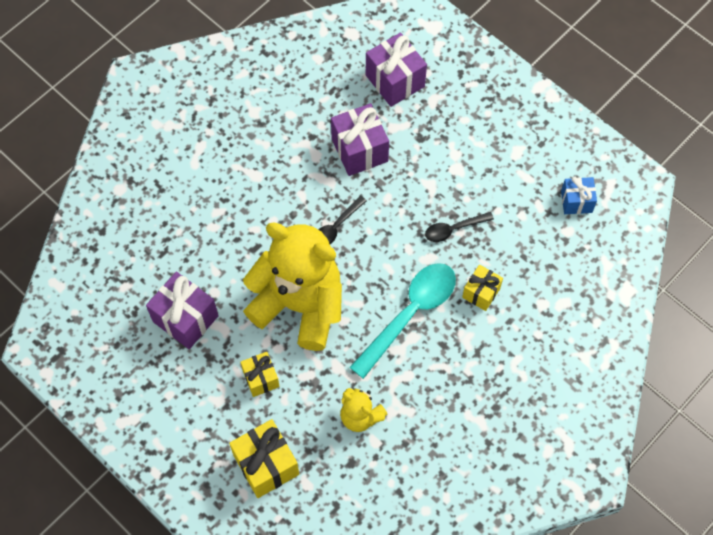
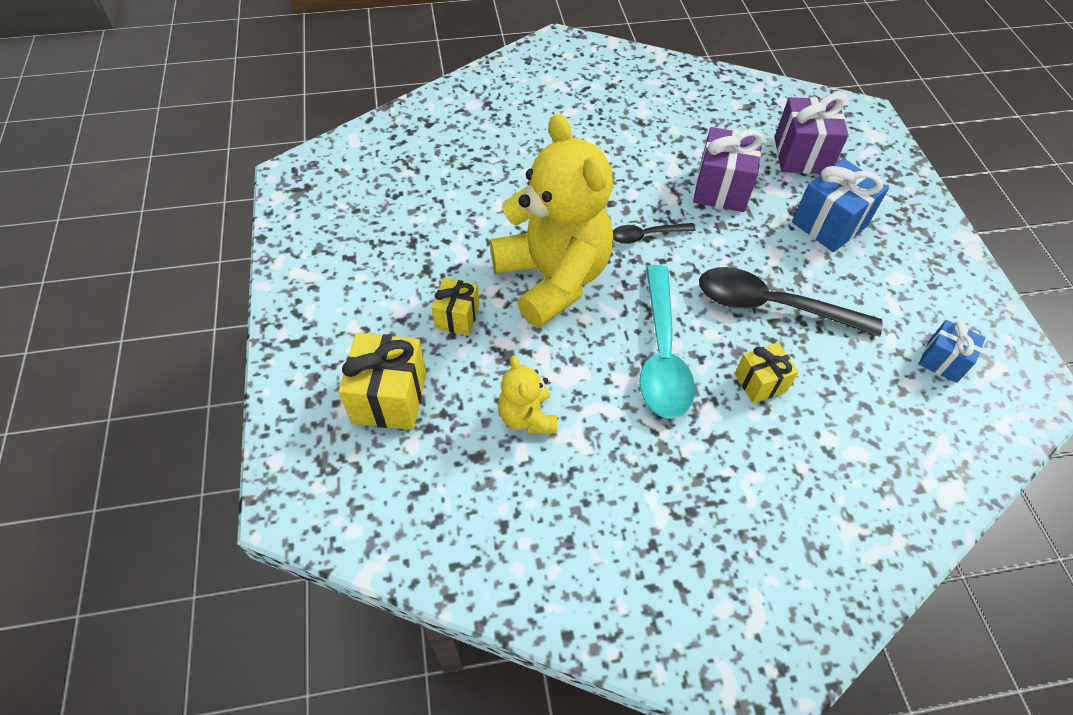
camera: 35 degrees right, 10 degrees down
purple gift [146,272,219,349] -> none
turquoise spoon [350,263,456,379] -> turquoise spoon turned 105 degrees clockwise [639,265,695,419]
black spoon [425,212,494,242] -> black spoon [699,267,883,337], size x1.95
none -> blue gift [792,159,889,252]

